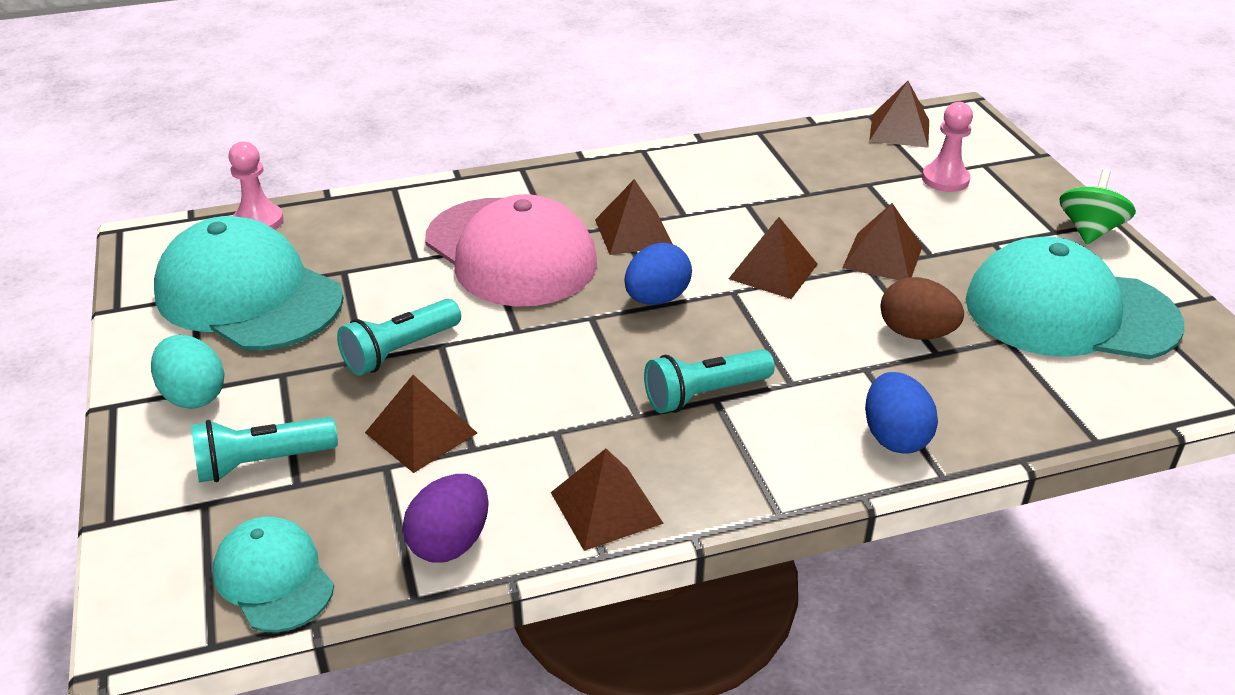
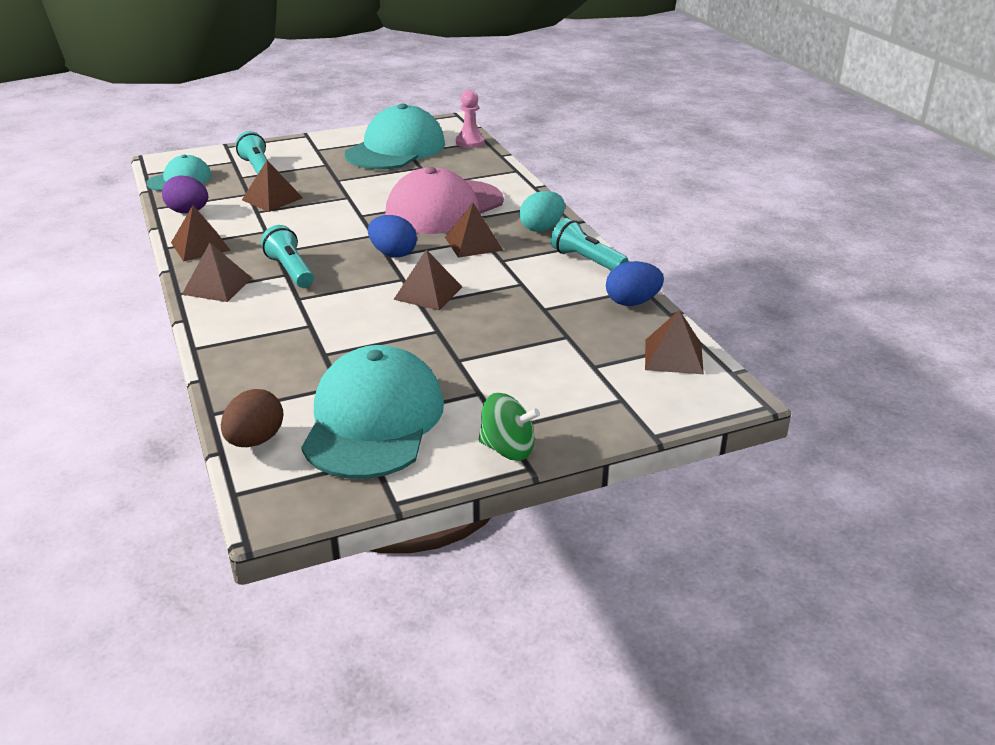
camera: 85 degrees right, 5 degrees down
turquoise egg [151,335,224,409] -> turquoise egg moved to [520,191,565,232]
turquoise flashlight [337,299,461,376] -> turquoise flashlight moved to [550,218,629,271]
brown pyramid [842,203,922,280] -> brown pyramid moved to [182,243,252,302]
blue egg [865,372,938,454] -> blue egg moved to [606,261,664,306]
brown egg [880,277,964,340] -> brown egg moved to [221,389,284,447]
pink pawn [922,102,973,192] -> none

